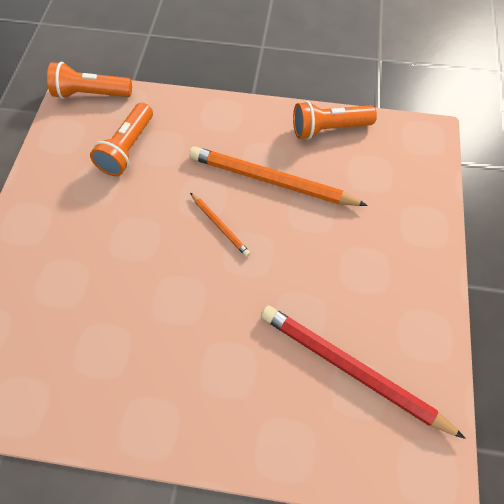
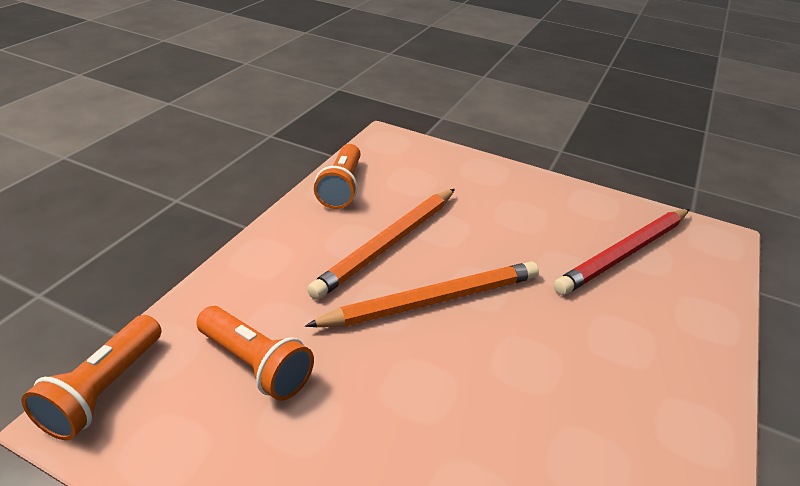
camera: 75 degrees left, 25 degrees down
orange pencil [190,193,250,257] -> orange pencil [305,261,539,327], size x2.07

